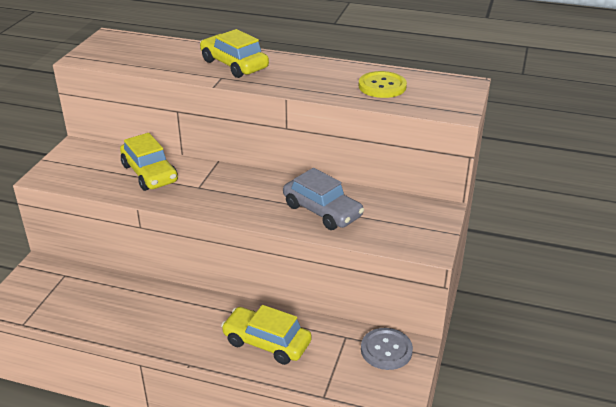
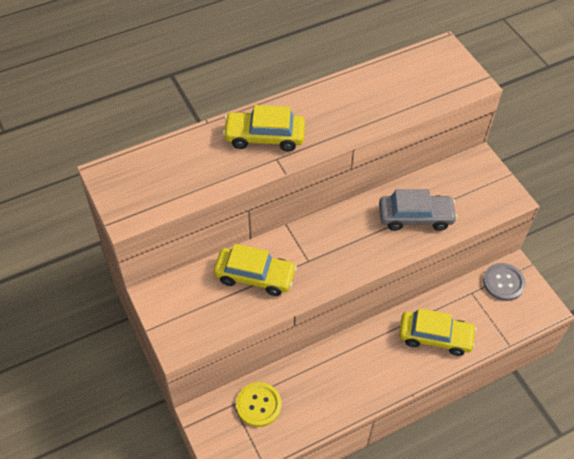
camera: 45 degrees left, 20 degrees up
yellow car [221,305,312,365] -> yellow car turned 150 degrees counterclockwise [399,308,477,356]
yellow button [359,71,407,98] -> yellow button moved to [236,382,282,427]

